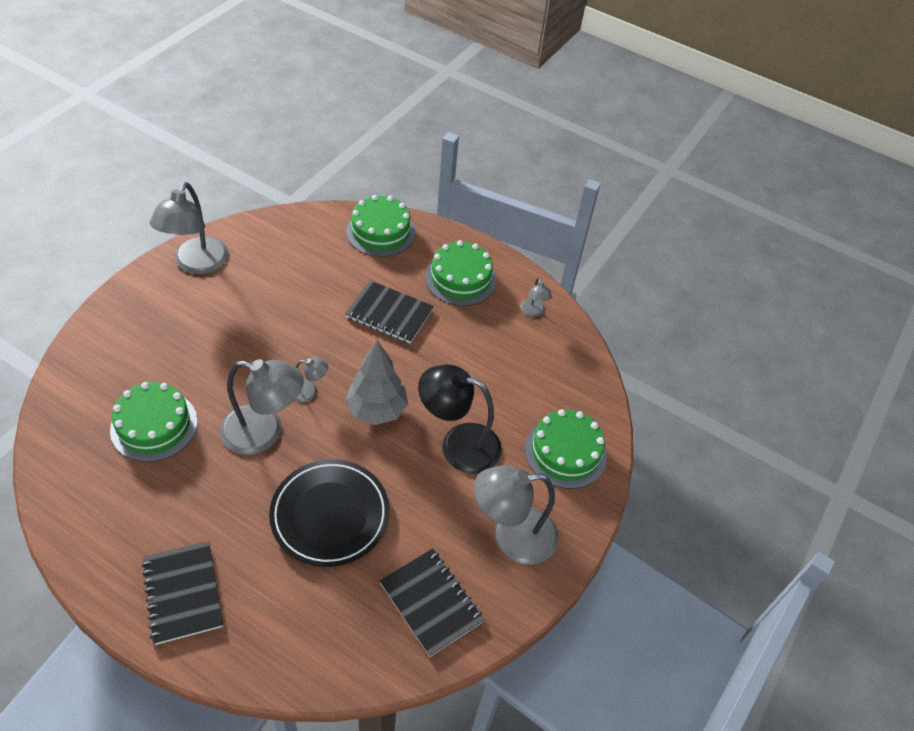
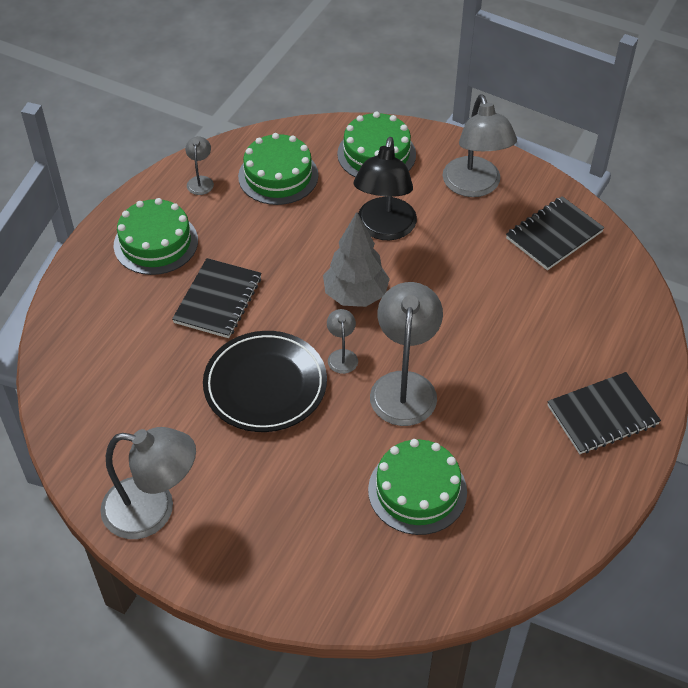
camera: 90 degrees left, 0 degrees up
black plate [269,460,389,567] -> black plate moved to [203,331,327,432]
green cake [346,195,415,257] -> green cake moved to [238,133,319,205]
grey lamp [521,277,552,317] -> grey lamp turned 75 degrees counterclockwise [185,136,214,195]

